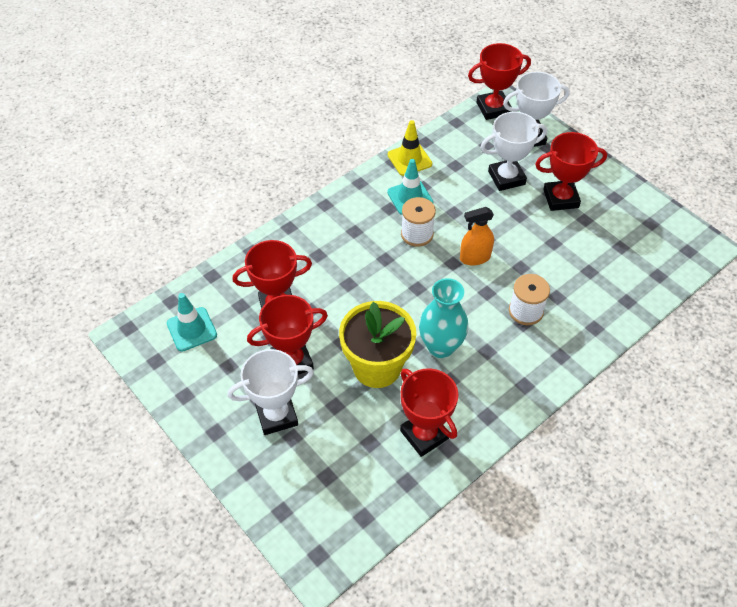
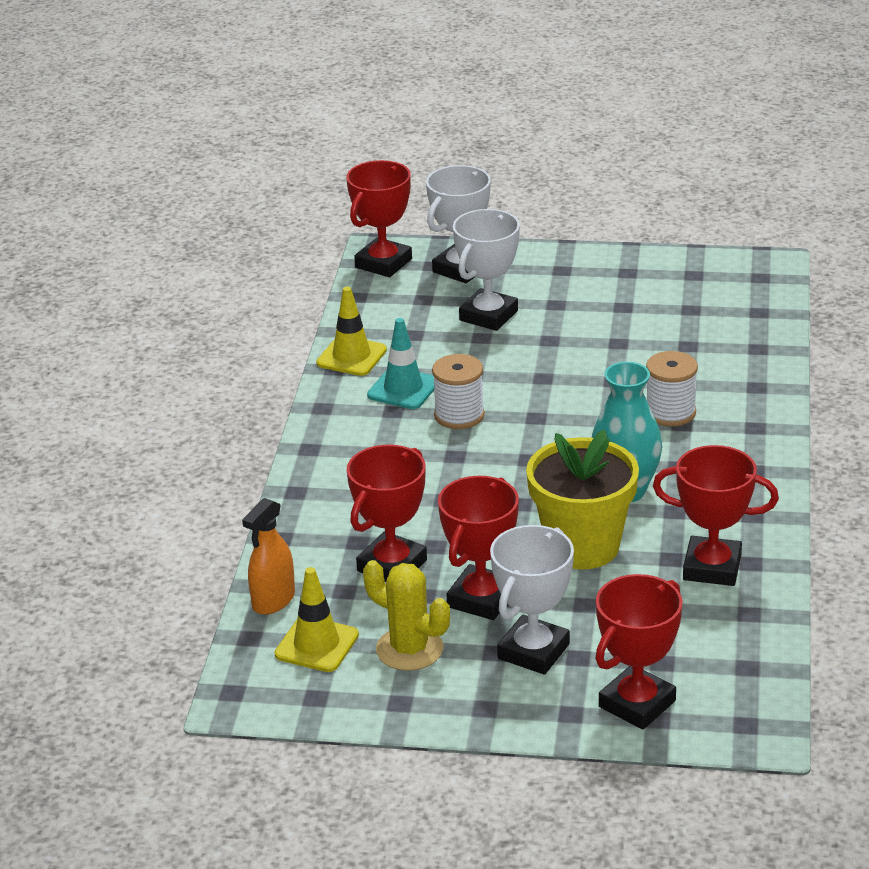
camera: 40 degrees left, 20 degrees down
turquoise traffic cone [167,293,217,352] -> yellow traffic cone [274,567,359,672]
orange spray bottle [460,207,494,266] -> orange spray bottle moved to [242,498,295,615]
red trophy [535,132,607,211] -> red trophy moved to [595,574,683,729]
none -> yellow cactus [363,560,450,671]

